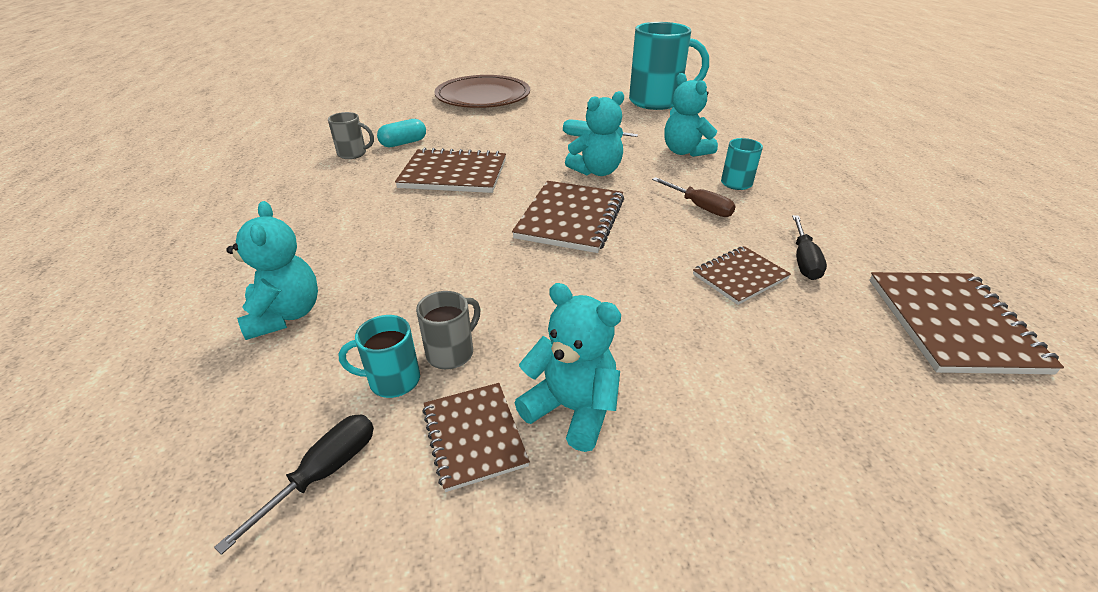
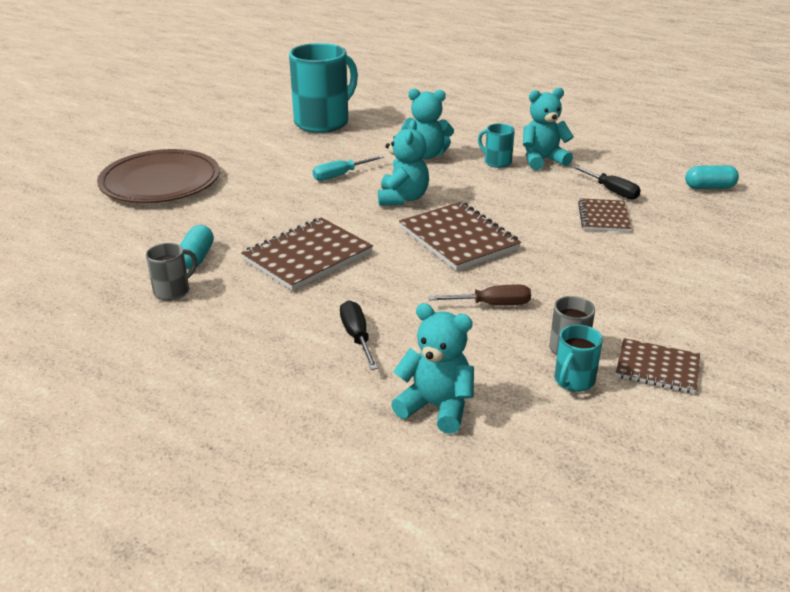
camera: 50 degrees left, 5 degrees down
black screwdriver [214,414,374,555] -> black screwdriver moved to [340,300,378,370]
turquoise teddy bear [515,283,621,452] -> turquoise teddy bear moved to [523,88,574,170]
brown screwdriver [652,177,736,217] -> brown screwdriver moved to [428,284,531,305]
brown notebook [869,272,1064,374] -> turquoise capsule [685,165,739,189]

